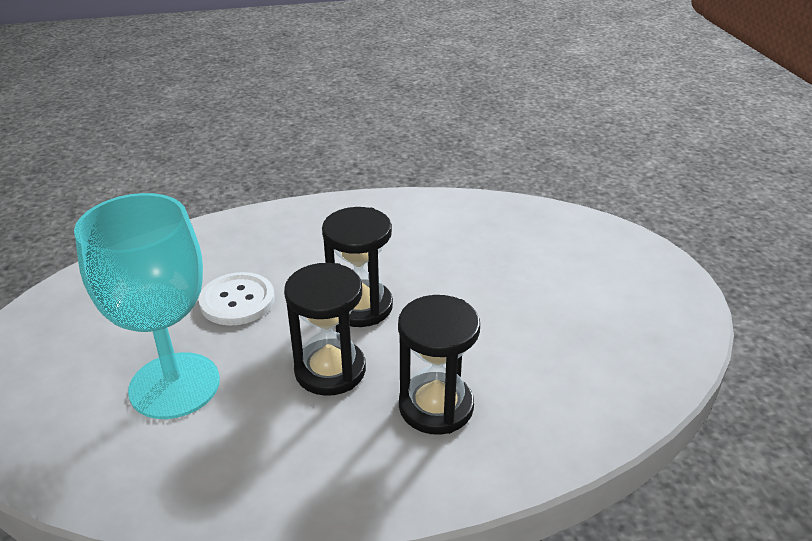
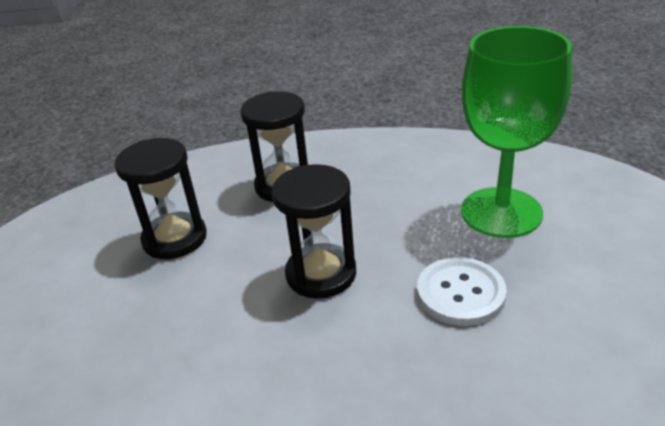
camera: 165 degrees left, 0 degrees up
turquoise goblet [74,193,220,419] -> green goblet [461,26,572,238]
black hourglass [284,263,366,396] -> black hourglass moved to [114,138,207,259]

